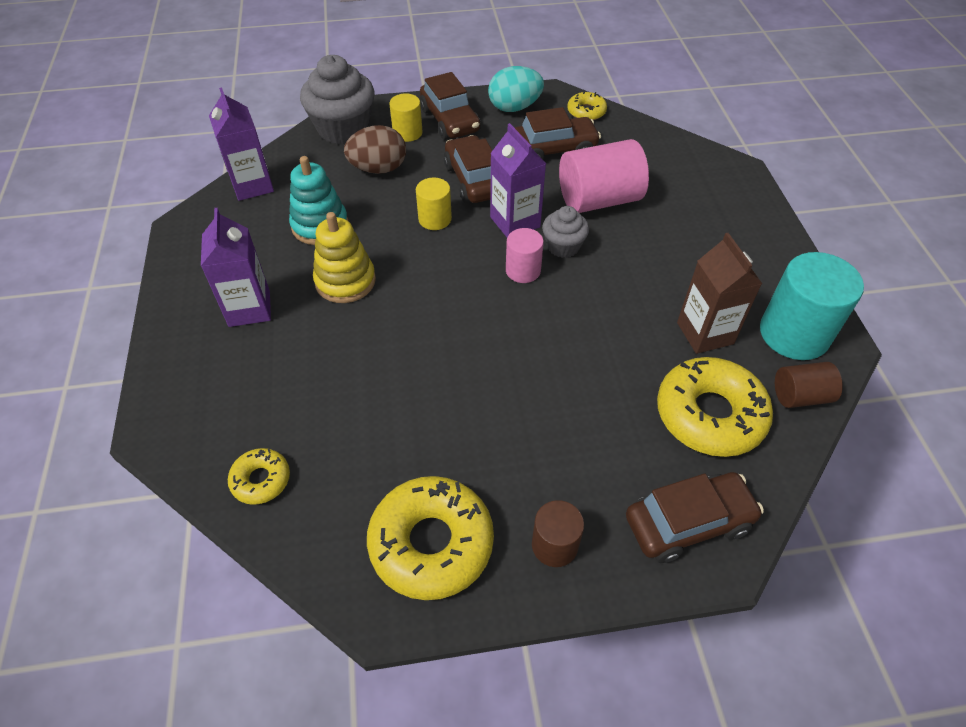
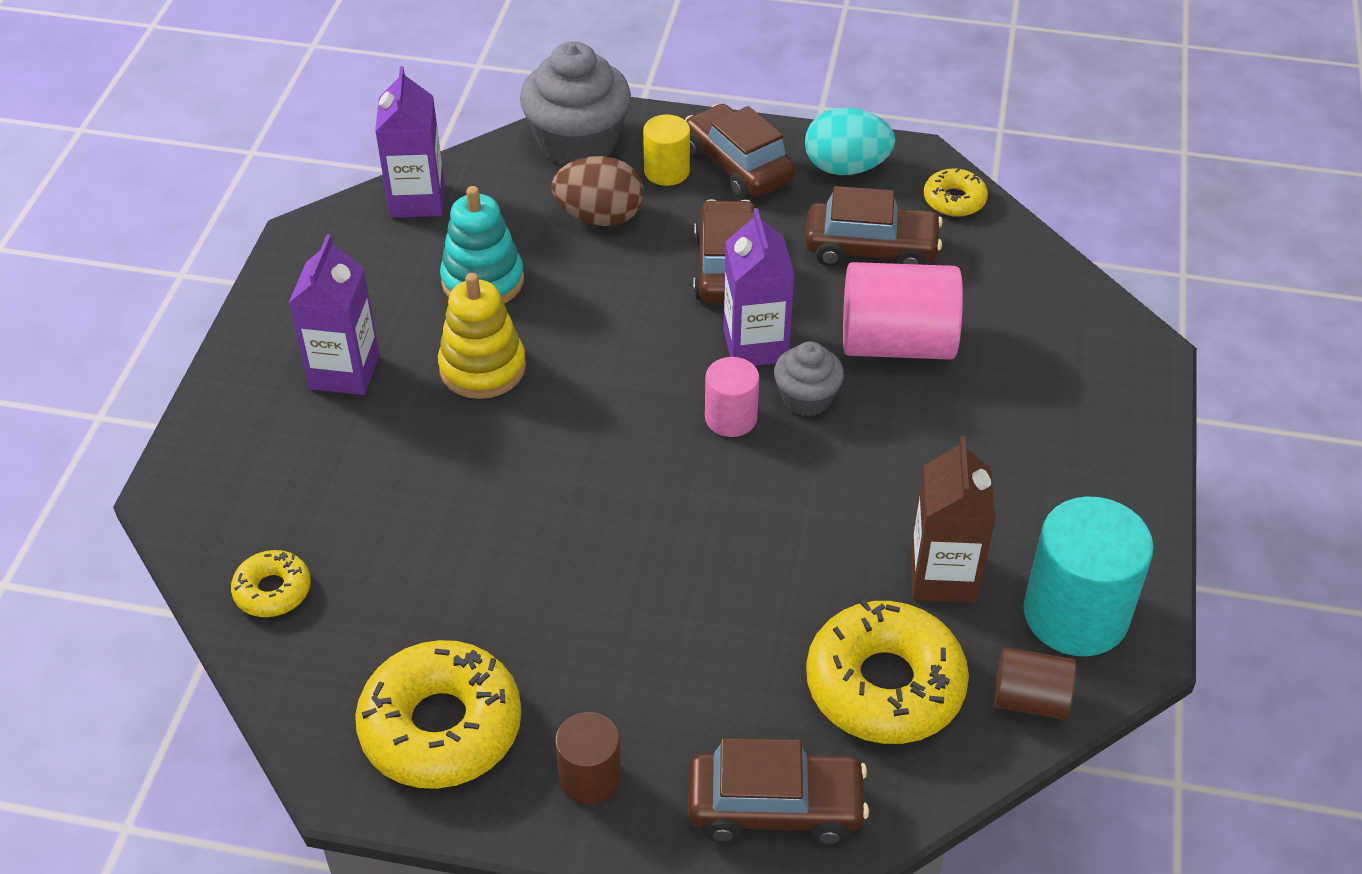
camera: 20 degrees right, 5 degrees down
yellow cylinder [416,178,452,230] -> none
brown car [420,72,481,140] -> brown car turned 150 degrees clockwise [685,104,796,200]

